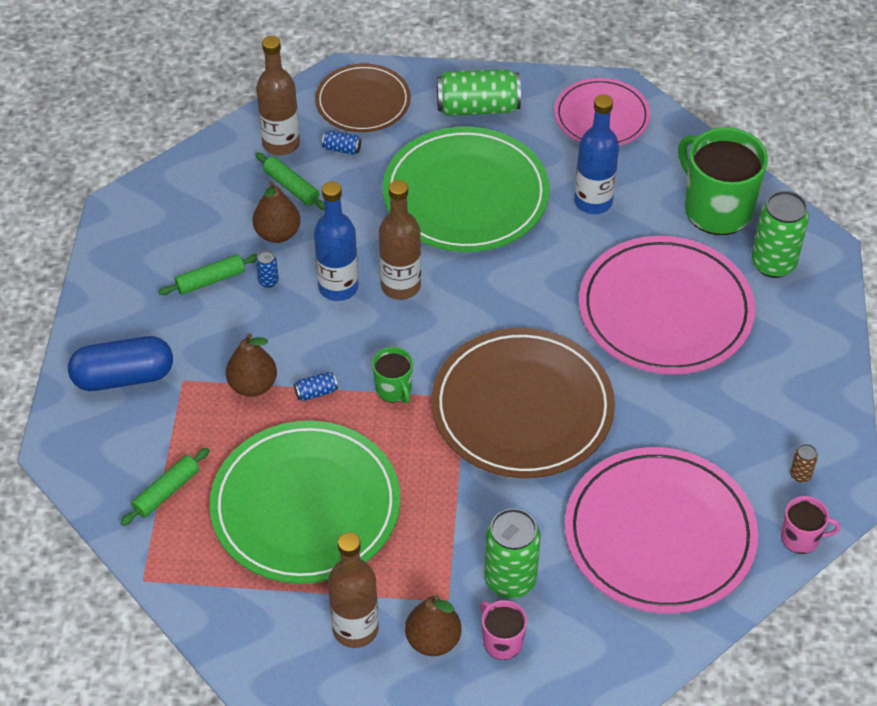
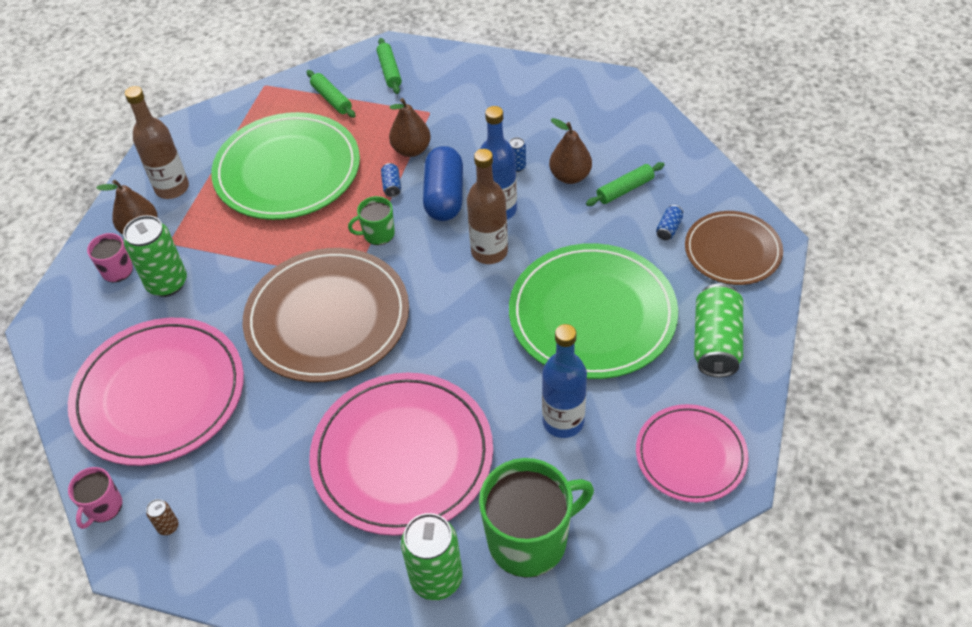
camera: 105 degrees right, 0 degrees up
blue capsule [68,336,173,391] -> blue capsule moved to [423,146,463,221]
green rolling pin [158,254,258,295] -> green rolling pin moved to [377,38,402,94]
brown bottle [256,36,300,155] -> none

